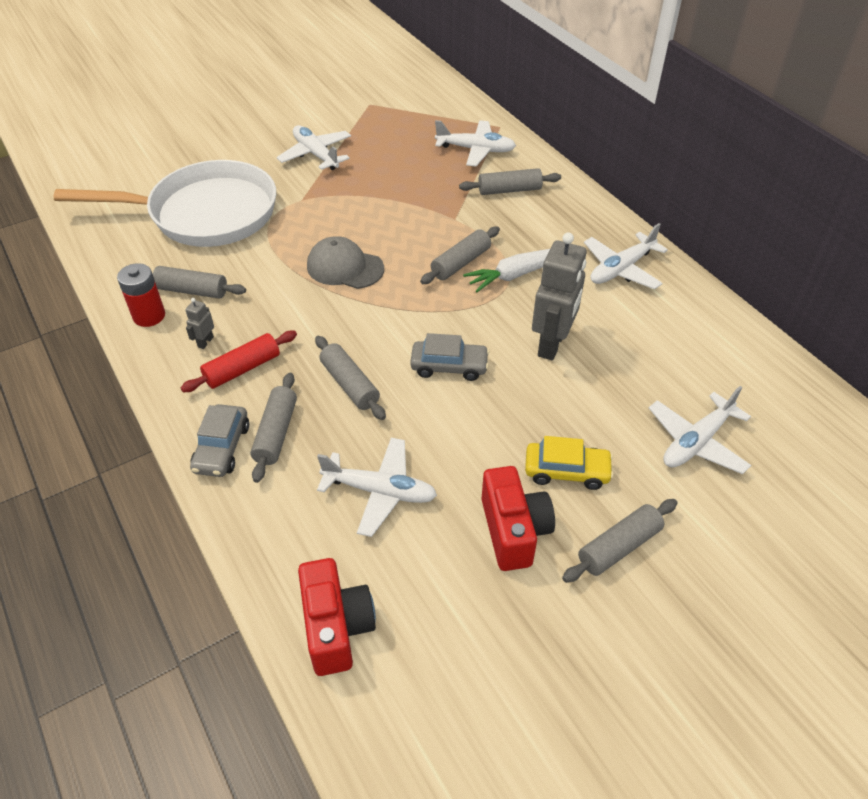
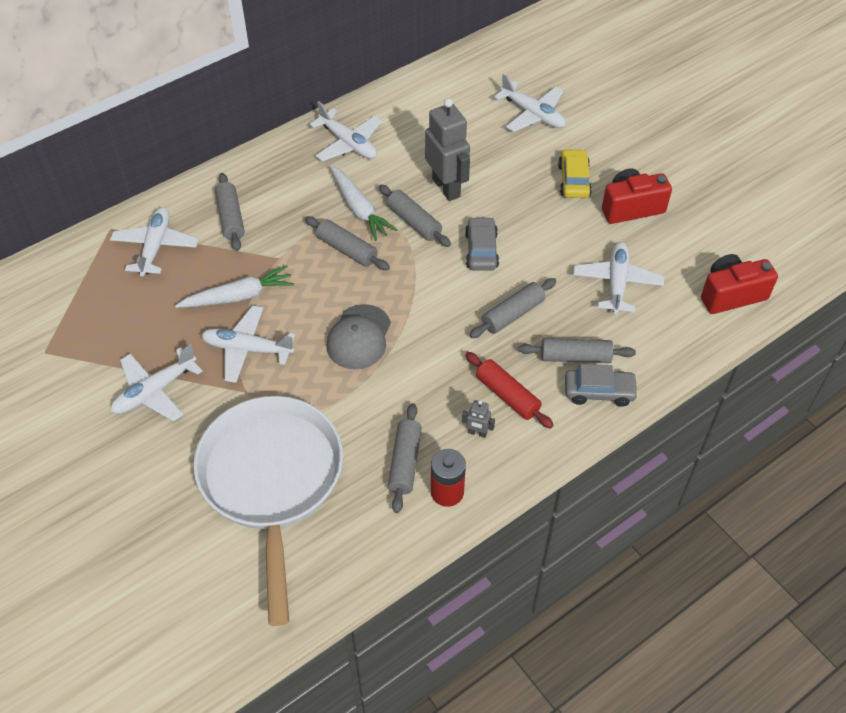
camera: 95 degrees left, 5 degrees up
grey robot [532,232,586,360] -> grey robot turned 45 degrees clockwise [425,98,470,201]
grey rolling pin [562,499,677,583] -> grey rolling pin moved to [379,185,451,247]
none -> white carrot [175,265,294,308]
none -> white plane [201,305,295,383]

